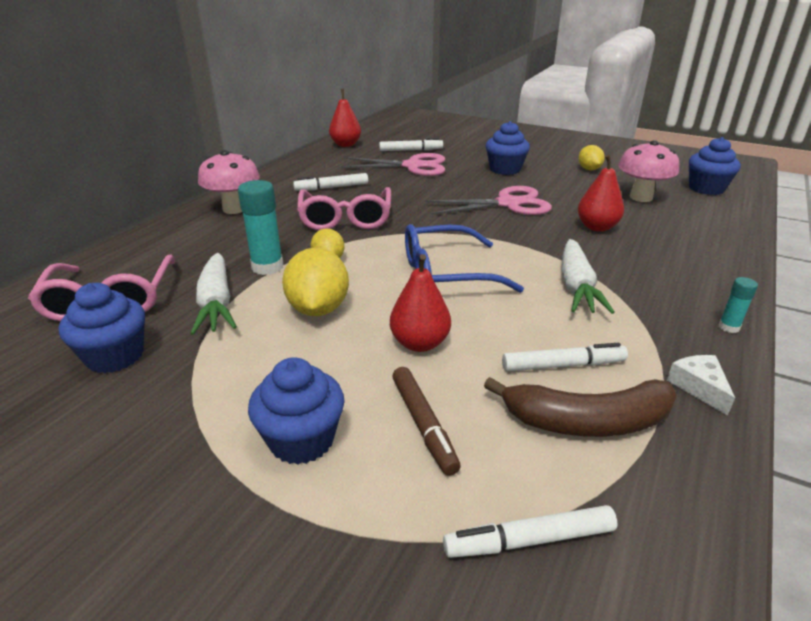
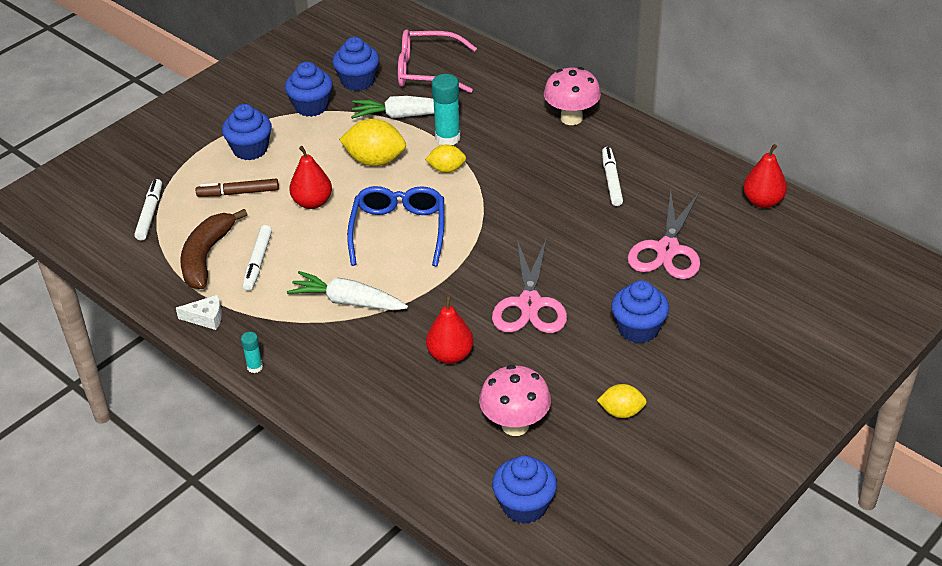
camera: 105 degrees right, 10 degrees up
pink glasses [297,187,391,230] -> none
white marker [379,138,443,151] -> none
none -> blue cupcake [285,62,333,117]

